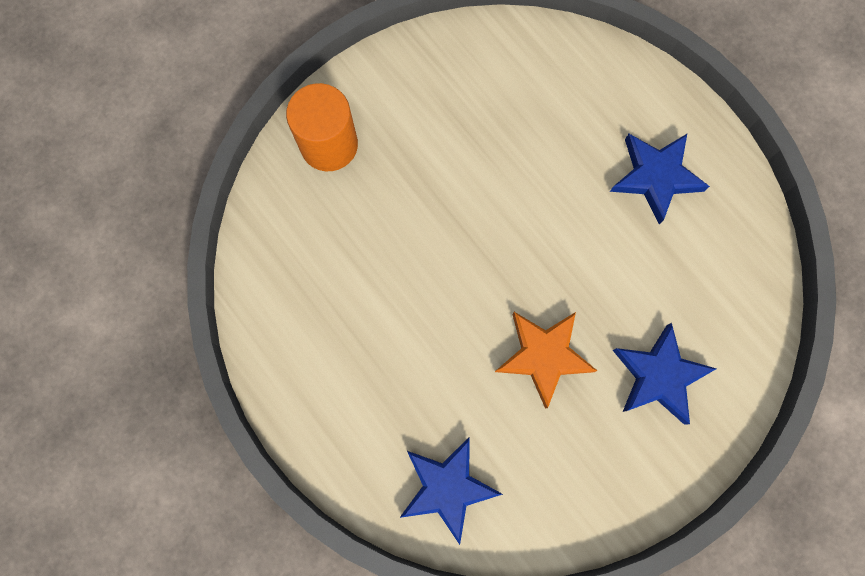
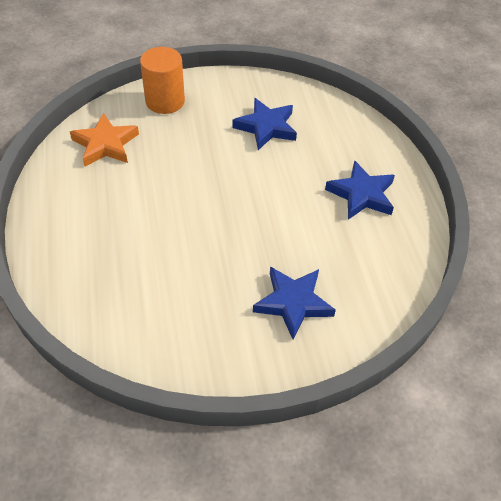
camera: 25 degrees right, 25 degrees down
blue star [400,437,503,545] -> blue star moved to [232,98,297,150]
orange star [495,312,597,409] -> orange star moved to [70,113,139,167]

